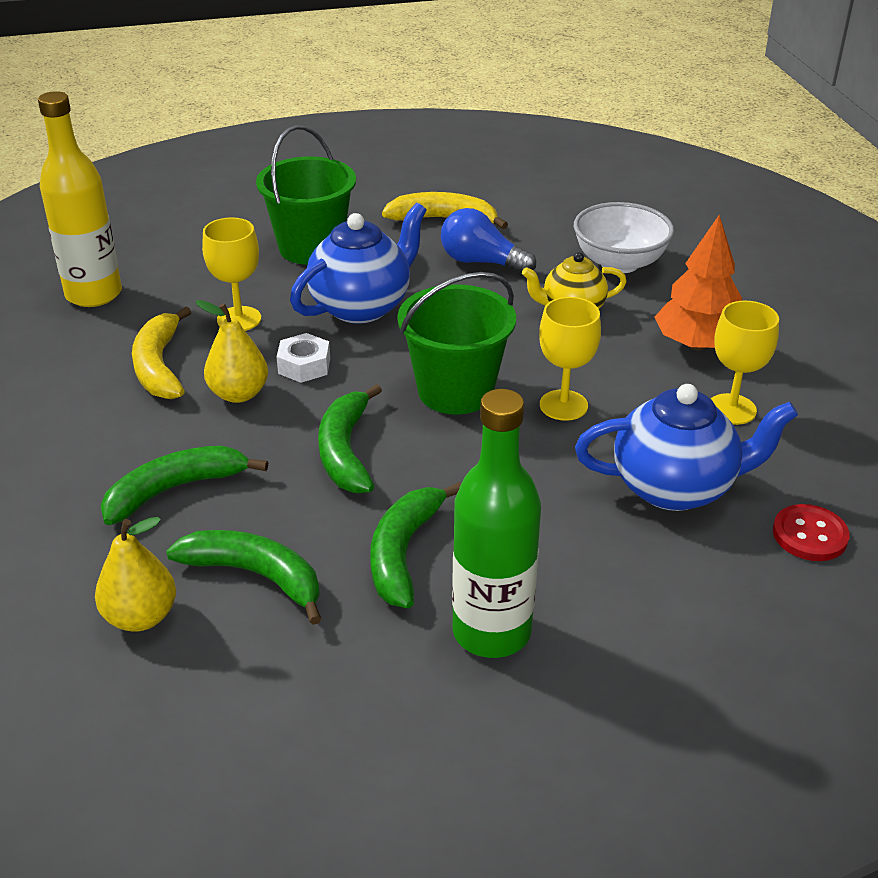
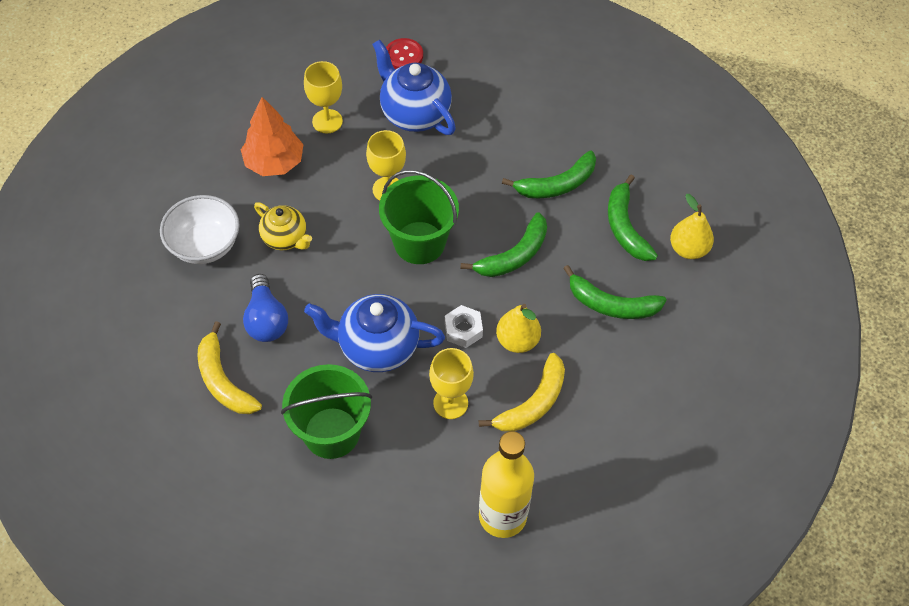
camera: 130 degrees left, 20 degrees up
green bottle [452,389,541,658] -> none

